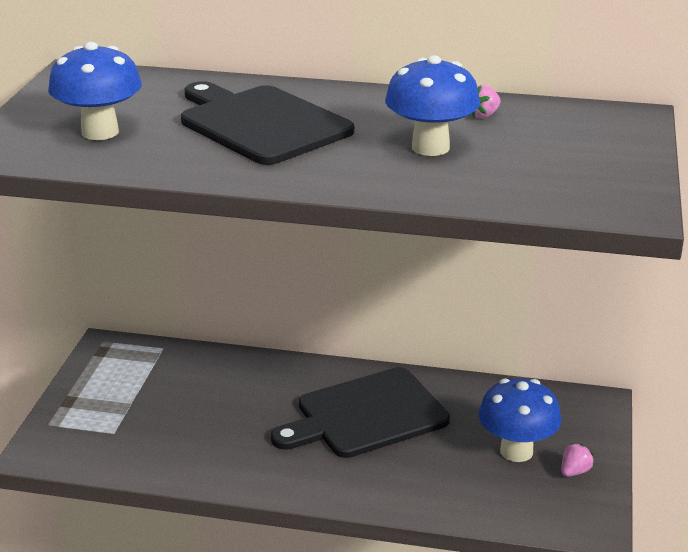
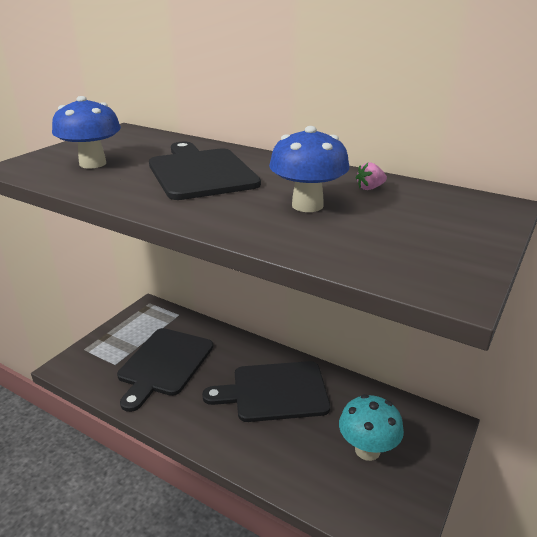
camera: 20 degrees right, 0 degrees up
blue mushroom [478,378,561,462] -> turquoise mushroom [339,394,404,461]
pink strawberry [562,443,594,477] -> none
none -> black cutting board [117,328,213,412]

